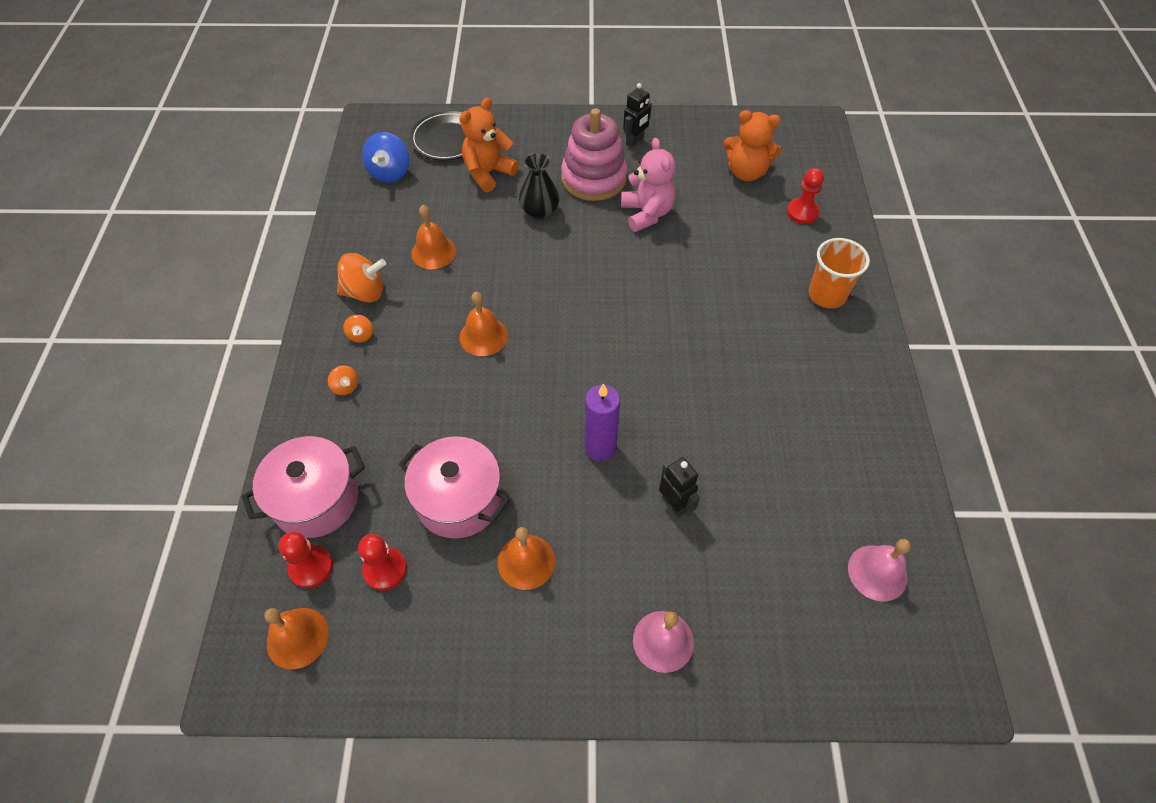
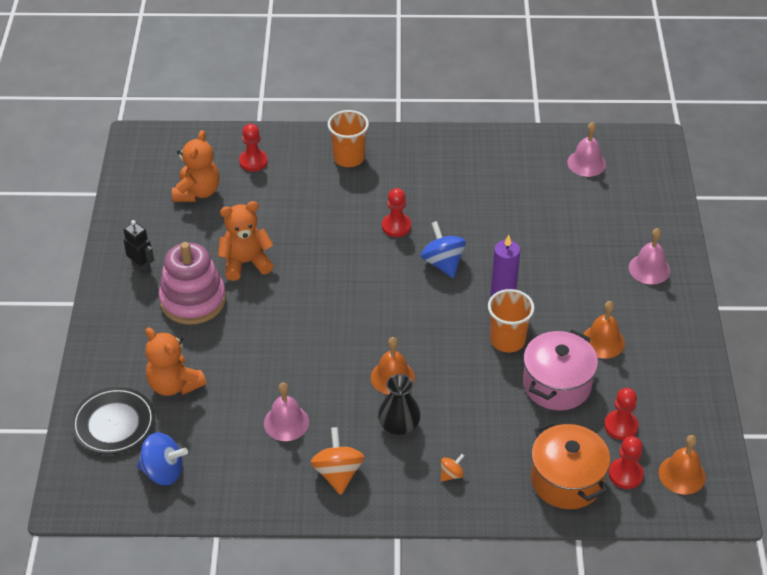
camera: 90 degrees left, 10 degrees down
pink pot [242,436,365,538] -> orange pot [531,421,610,509]
orange spinning top [343,315,373,343] -> none
orange bell [411,205,456,269] -> pink bell [264,382,309,441]
black vase [519,153,559,219] -> black vase moved to [378,374,421,435]
pink teddy bear [621,138,676,232] -> orange teddy bear [218,201,273,281]
black robot [659,457,700,518] -> none
none -> red pawn [382,188,411,237]
none -> blue spinning top [421,221,466,278]
none -> orange cup [488,289,535,352]

